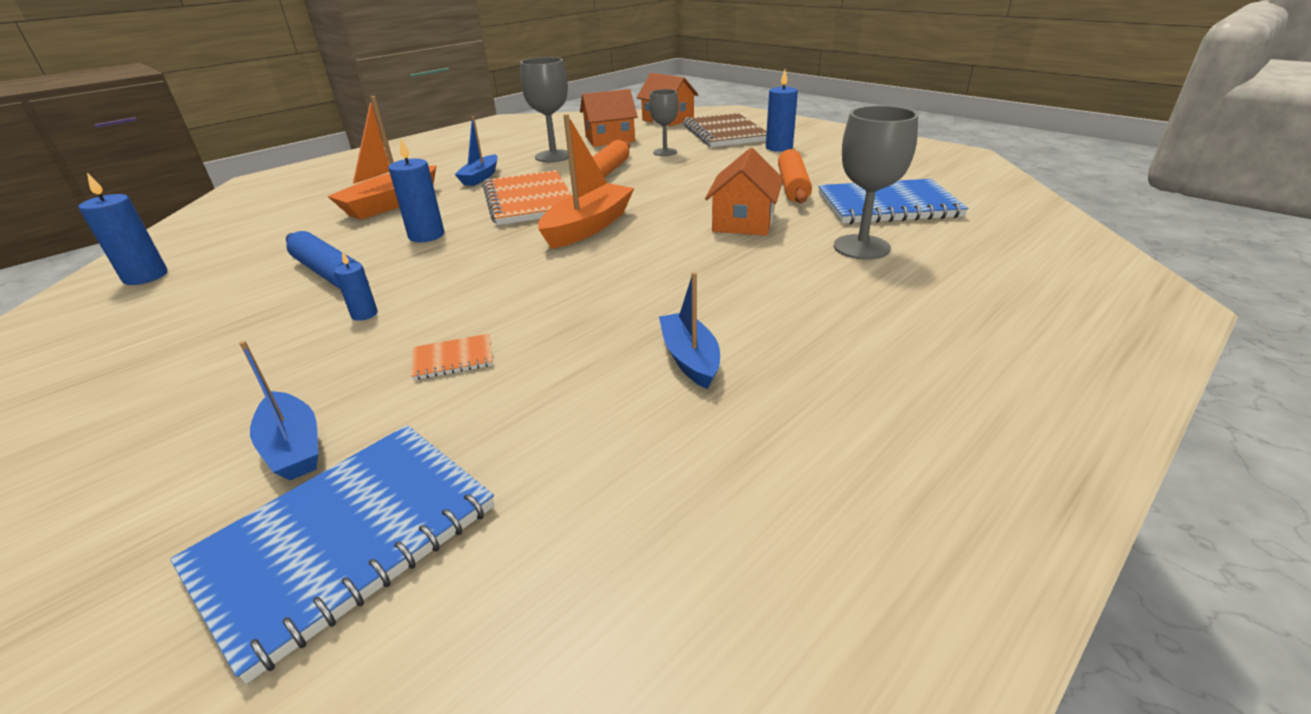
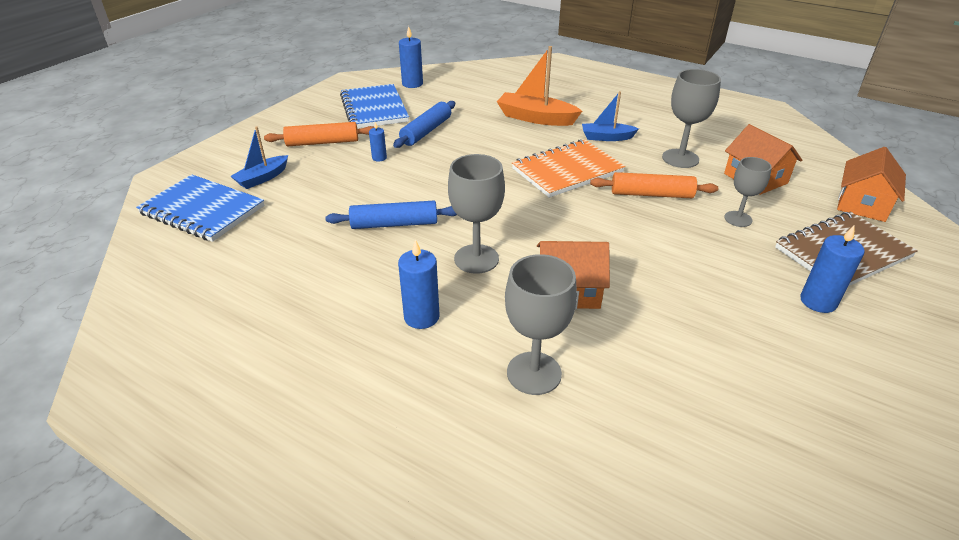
camera: 75 degrees right, 5 degrees up
blue candle [388,139,444,242] -> blue candle moved to [398,239,440,329]
orange notebook [411,334,493,380] -> none
orange boat [538,114,634,249] -> none
blue boat [659,272,720,389] -> none
orange rolling pin [778,149,812,203] -> orange rolling pin moved to [264,122,374,146]
blue notebook [818,179,968,224] -> blue notebook moved to [340,84,409,128]
none -> blue rolling pin [325,201,457,229]
none -> grey goblet [448,154,505,274]

